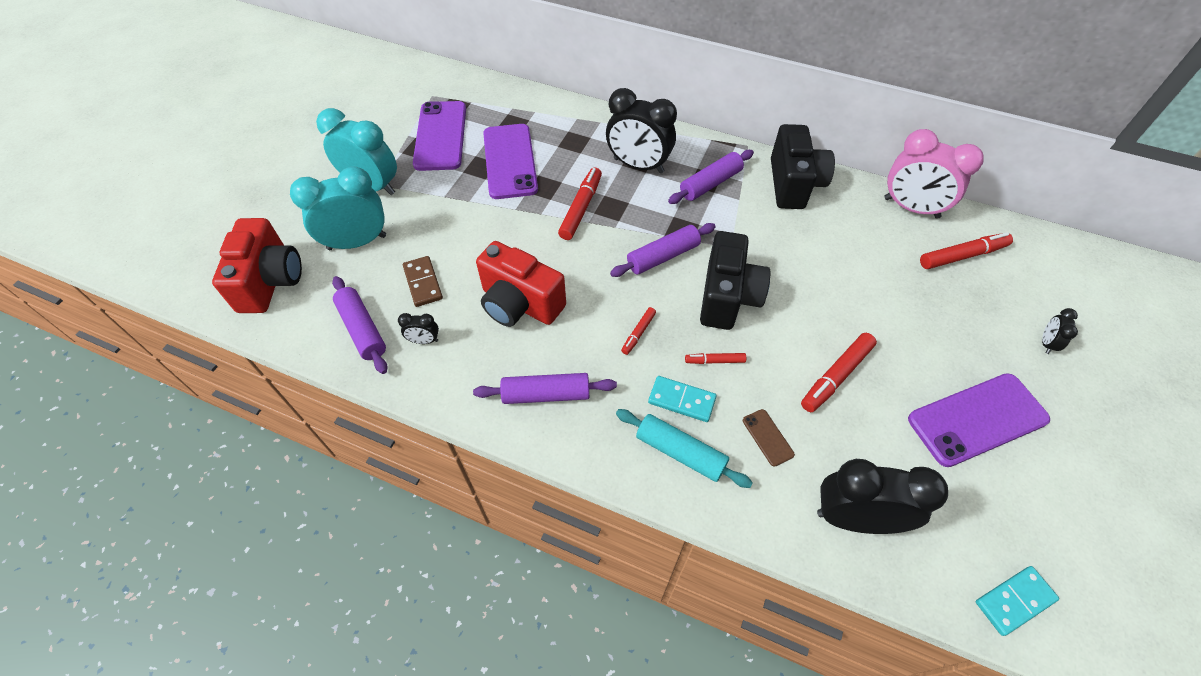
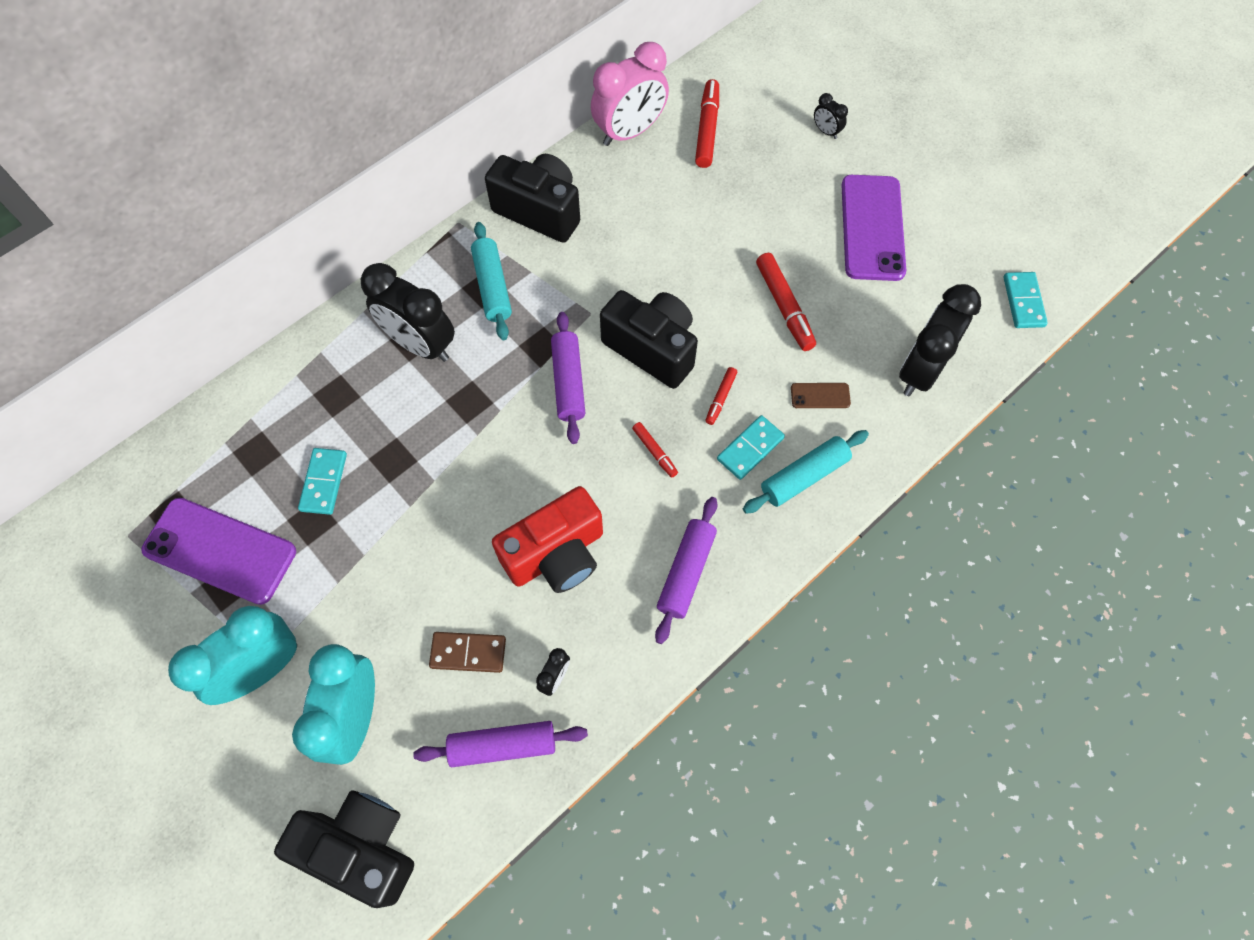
camera: 65 degrees left, 10 degrees up
red camera [212,218,302,313] -> black camera [274,791,414,908]
purple phone [483,124,538,199] -> turquoise domino [298,448,347,515]
red marker [558,168,602,240] -> none
black clock [606,88,677,173] -> black clock turned 75 degrees clockwise [361,263,455,362]
purple rolling pin [668,150,754,204] -> turquoise rolling pin [471,222,512,340]

